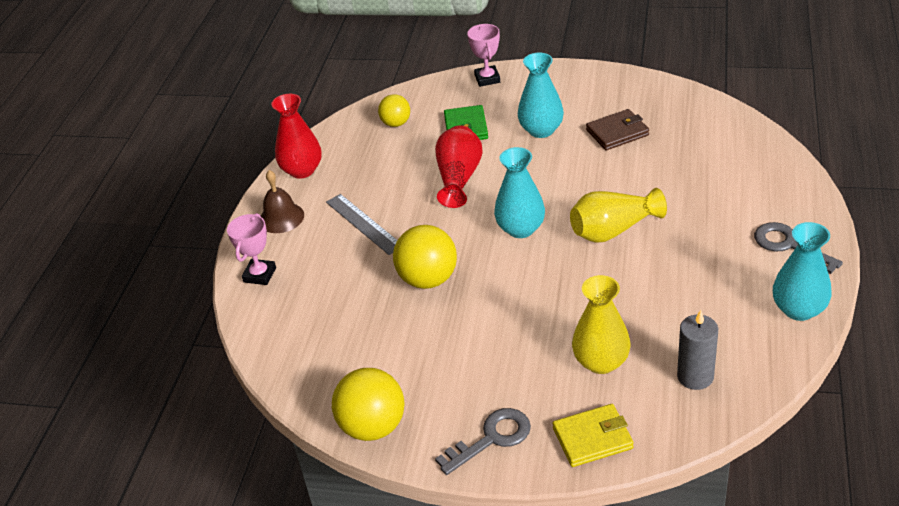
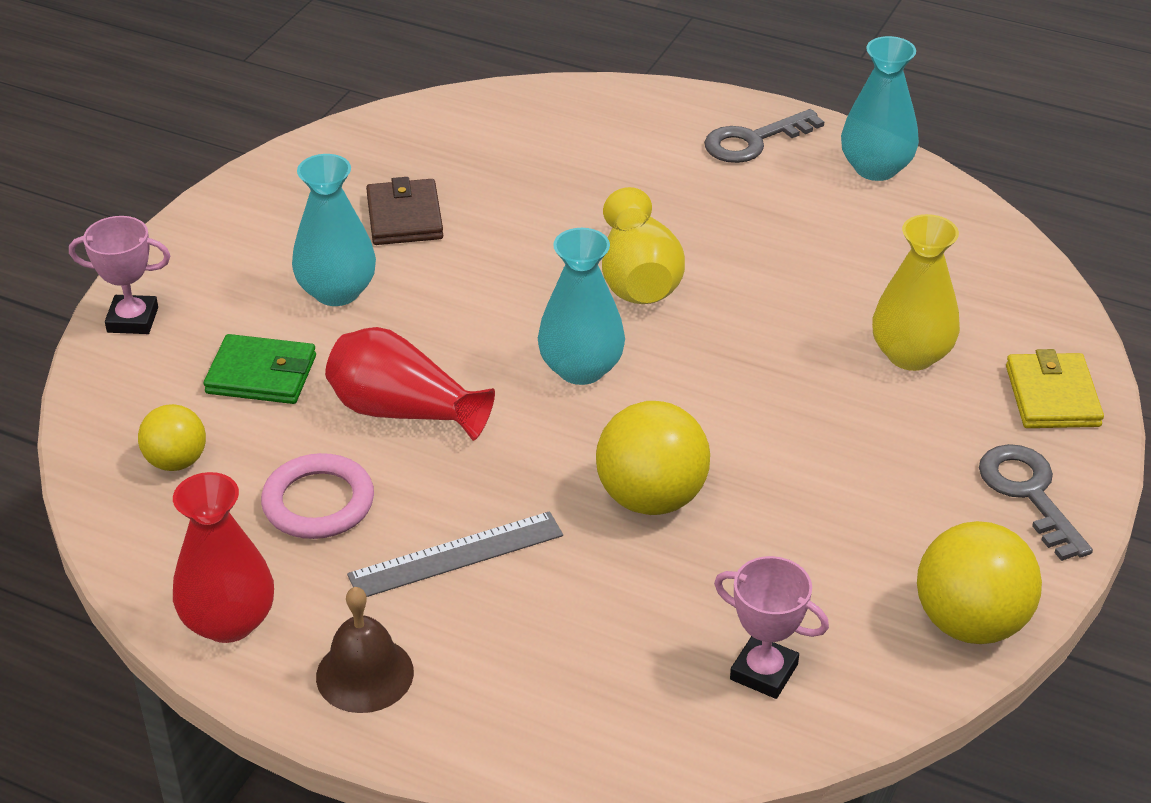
camera: 80 degrees left, 0 degrees up
pink trophy [227,213,276,285] -> pink trophy moved to [714,556,829,699]
grey candle [677,310,718,390] -> none
none -> pink ring [261,453,374,539]

